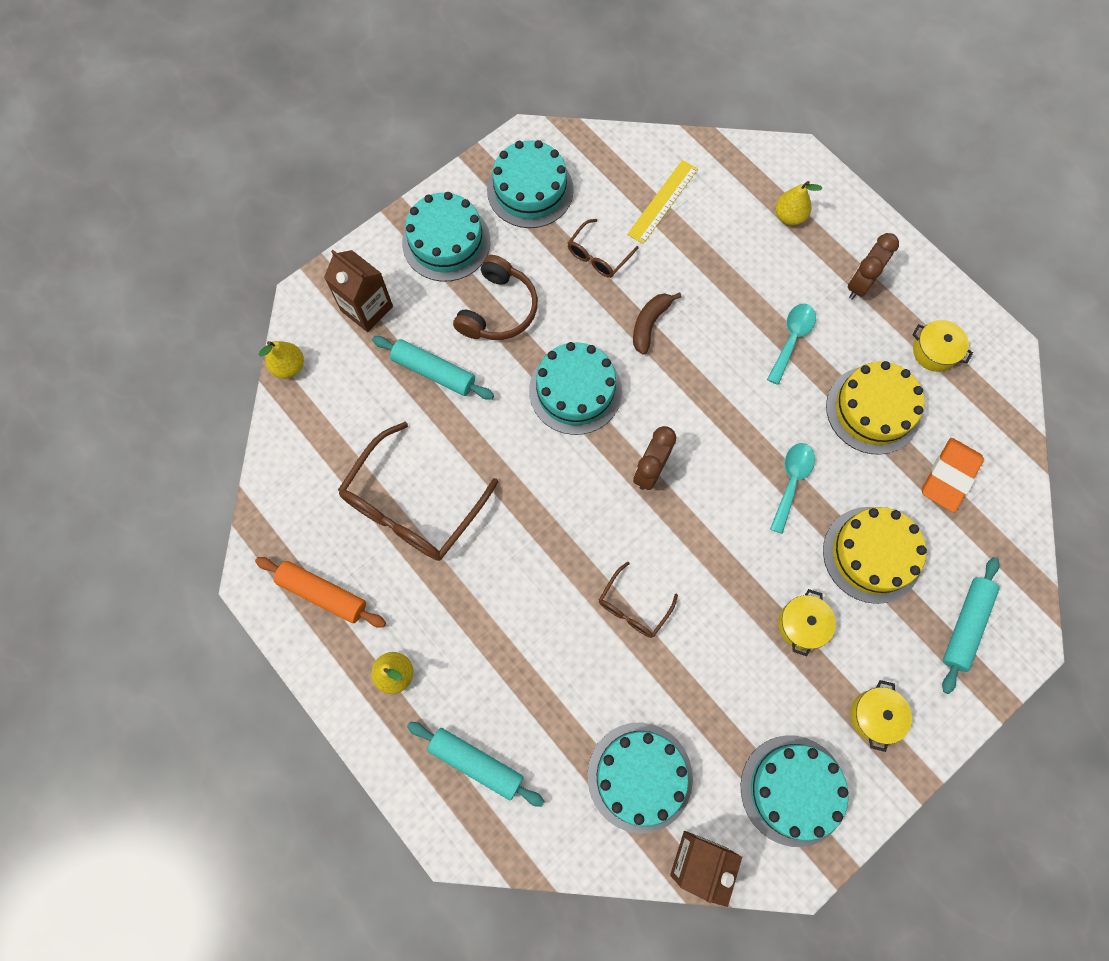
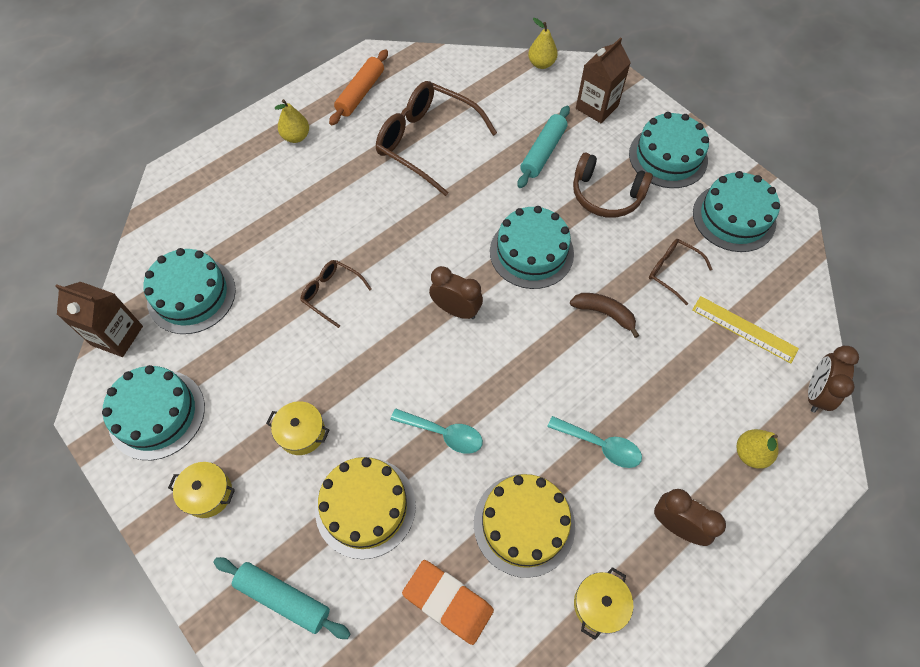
camera: 90 degrees right, 10 degrees down
turquoise rolling pin [407,722,545,807] -> none
none -> brown clock [808,346,859,413]

